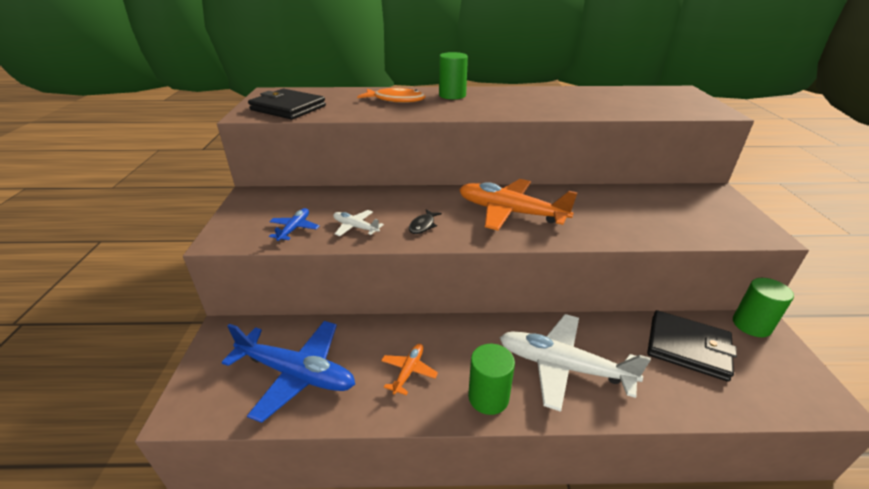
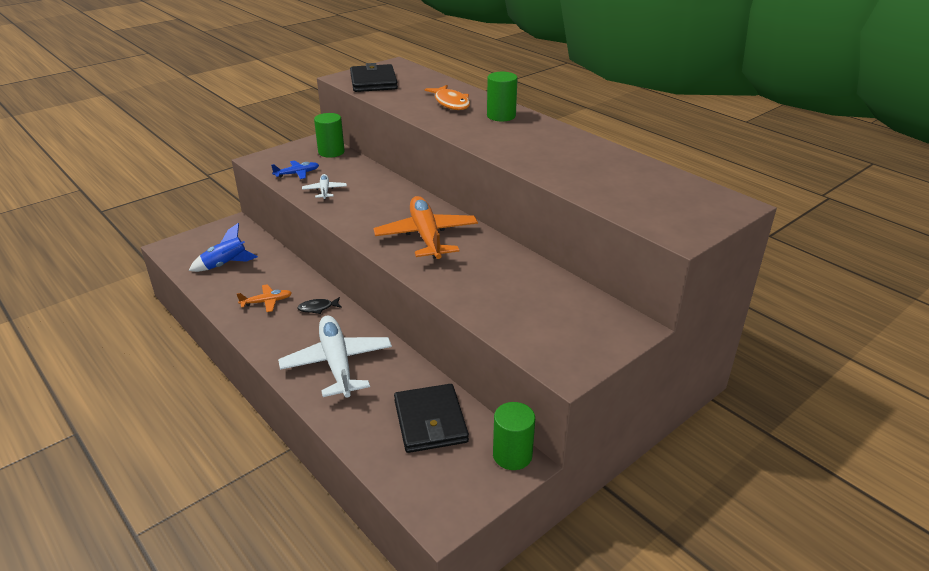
camera: 50 degrees right, 0 degrees up
blue plane [221,321,355,423] -> blue rocket [188,223,258,272]
black fish [409,209,442,234] -> black fish moved to [298,297,342,314]
green cylinder [468,344,515,415] -> green cylinder moved to [314,113,345,158]

